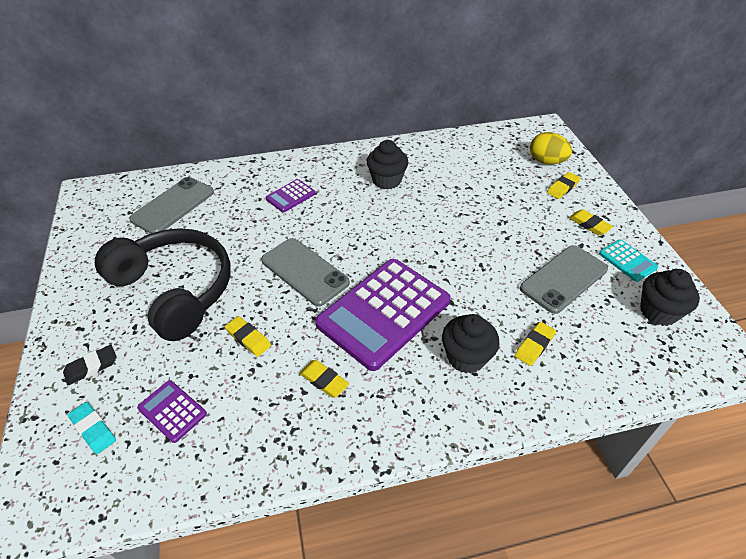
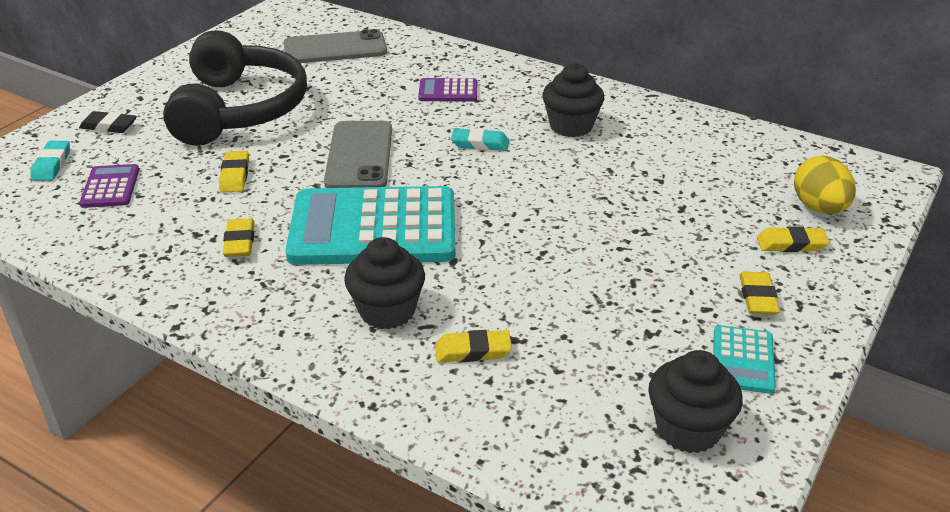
camera: 45 degrees right, 10 degrees down
purple calculator [315,259,451,371] -> turquoise calculator [285,186,455,265]
grey phone [520,245,608,314] -> none
none -> turquoise eraser [451,128,509,151]

